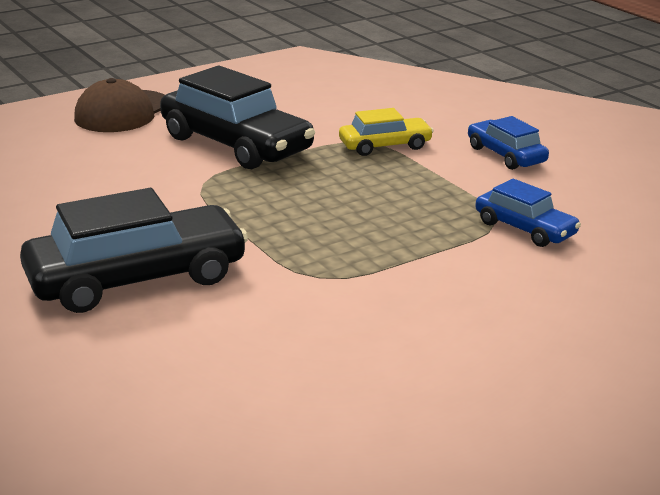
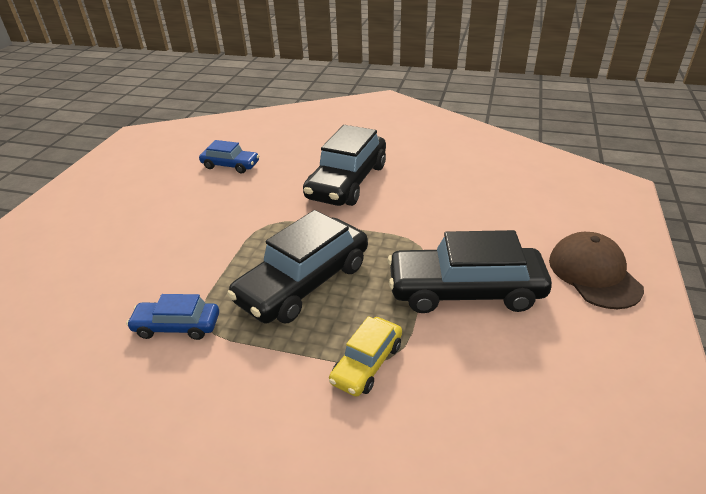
camera: 140 degrees right, 10 degrees up
blue car [468,116,549,170] -> blue car moved to [199,140,259,173]
none -> black car [227,210,368,324]

